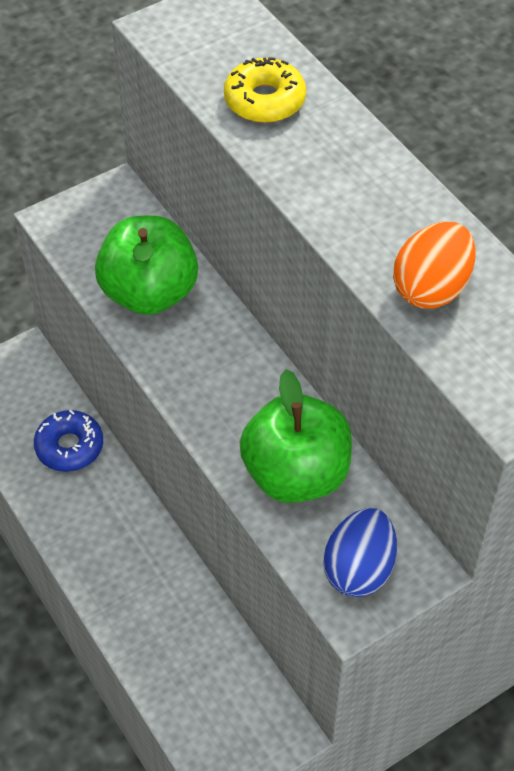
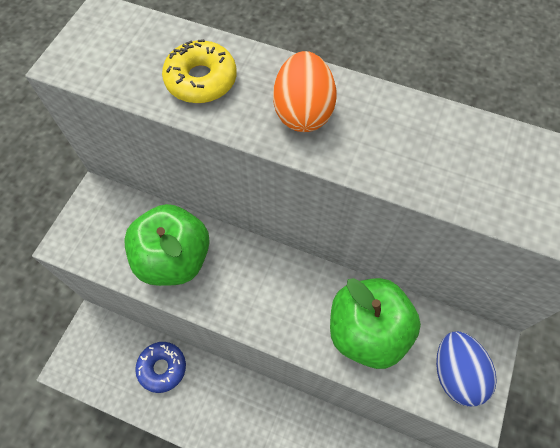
camera: 35 degrees left, 10 degrees up
orange egg [393,222,476,309] -> orange egg moved to [273,51,337,132]

